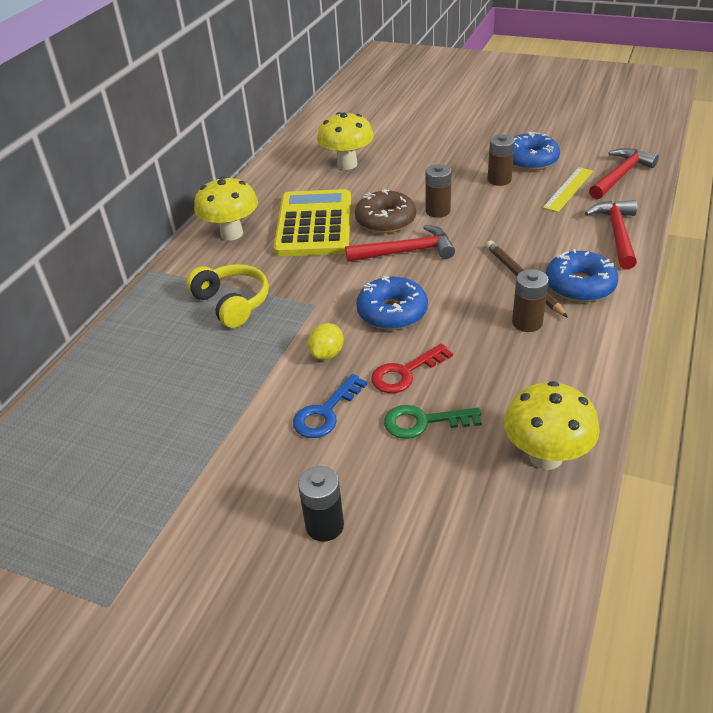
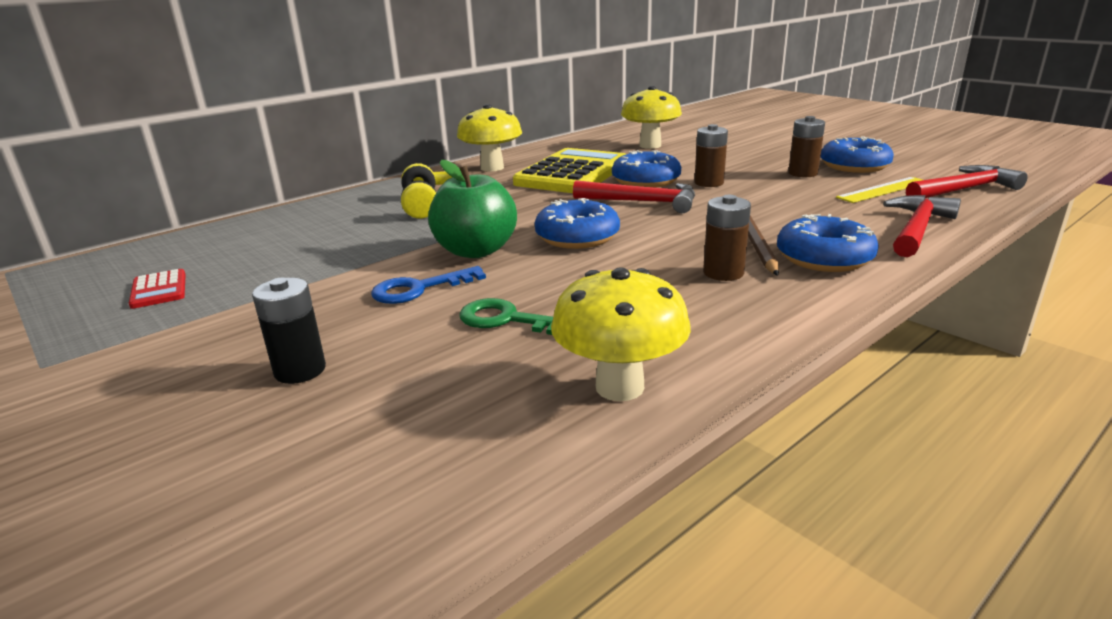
camera: 25 degrees right, 15 degrees down
yellow lemon [308,323,344,360] -> green apple [428,160,517,258]
brown donut [355,189,416,233] -> blue donut [612,150,681,188]
red key [371,343,453,393] -> none
none -> red calculator [129,269,186,309]

